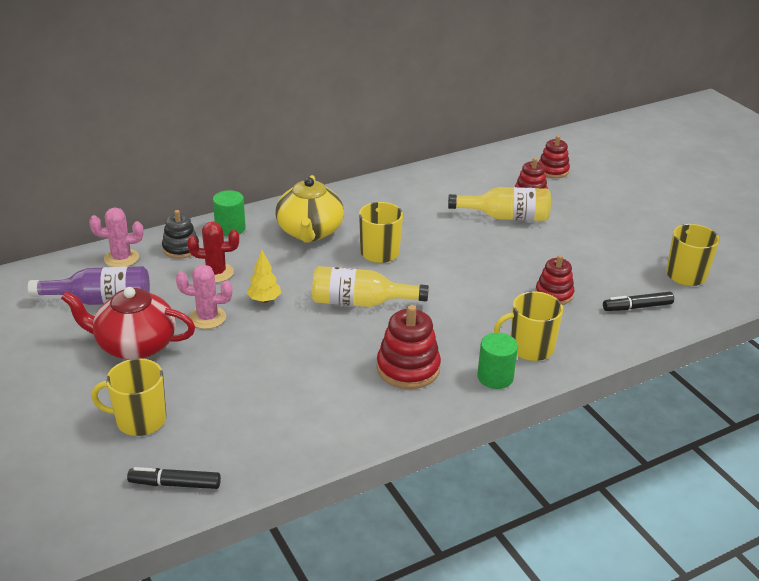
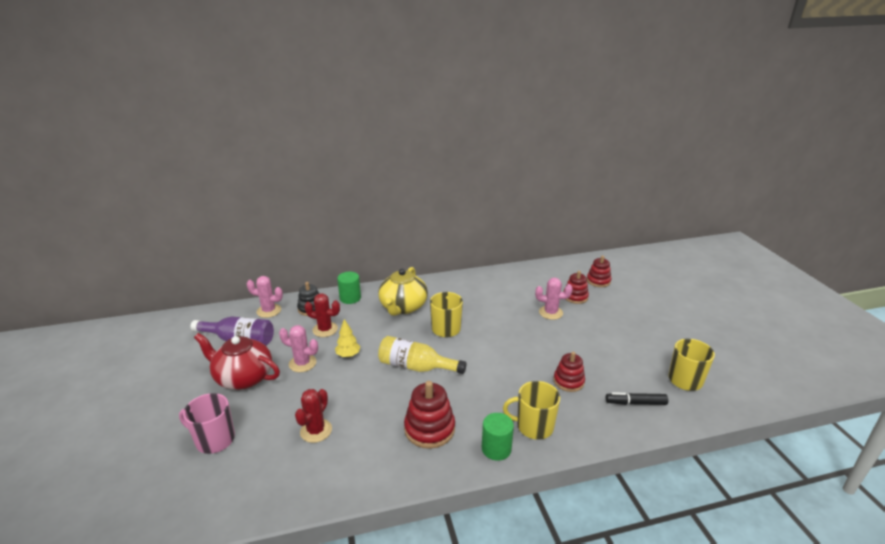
camera: 15 degrees right, 5 degrees down
yellow mug [91,358,166,436] -> pink mug [179,393,235,454]
black marker [127,467,221,489] -> none
yellow bottle [448,187,551,221] -> pink cactus [535,278,573,320]
none -> red cactus [295,389,332,443]

